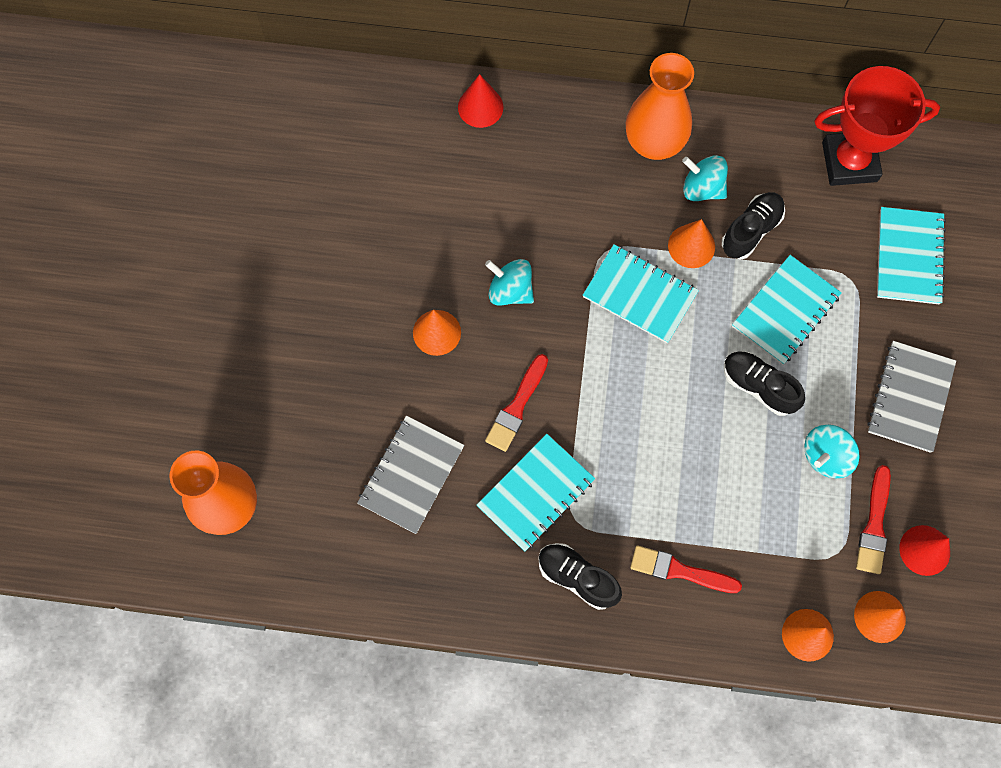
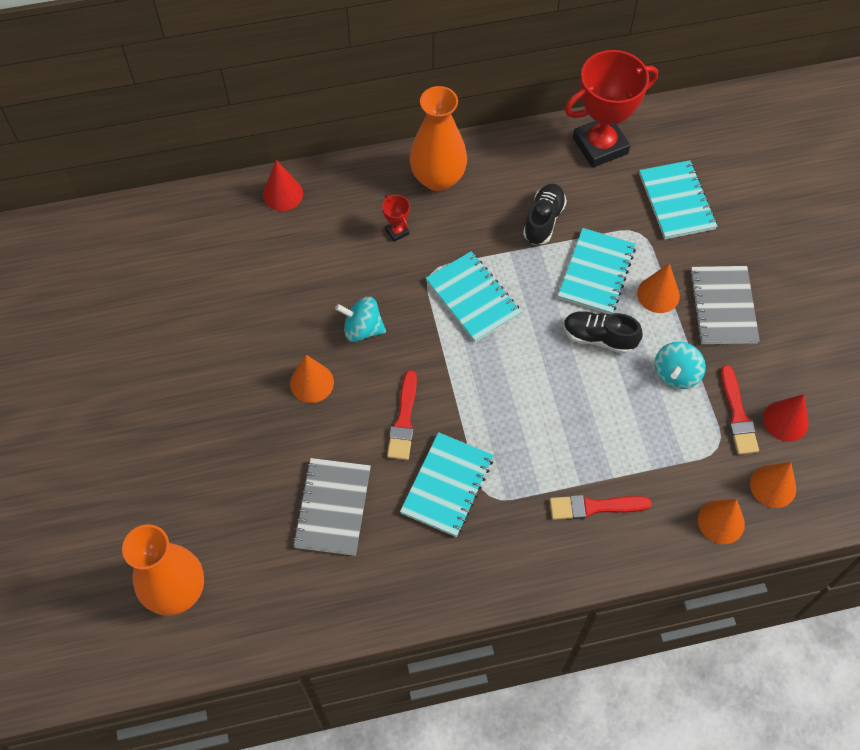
camera: 20 degrees left, 10 degrees down
black shoe [539,543,622,610] -> none
turquoise notebook [583,244,699,343] -> turquoise notebook turned 45 degrees clockwise [425,251,521,342]
orange cone [668,219,715,268] -> orange cone moved to [637,263,680,313]
turquoise spinning top [682,155,728,201] -> none
none -> red trophy [382,195,410,242]

